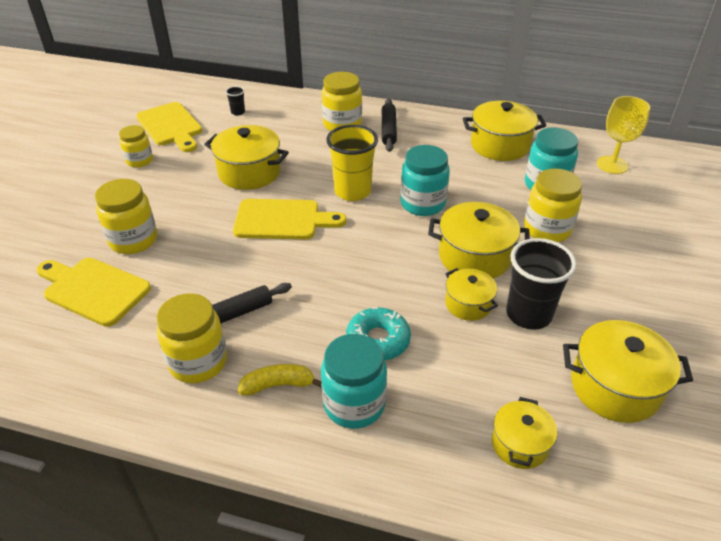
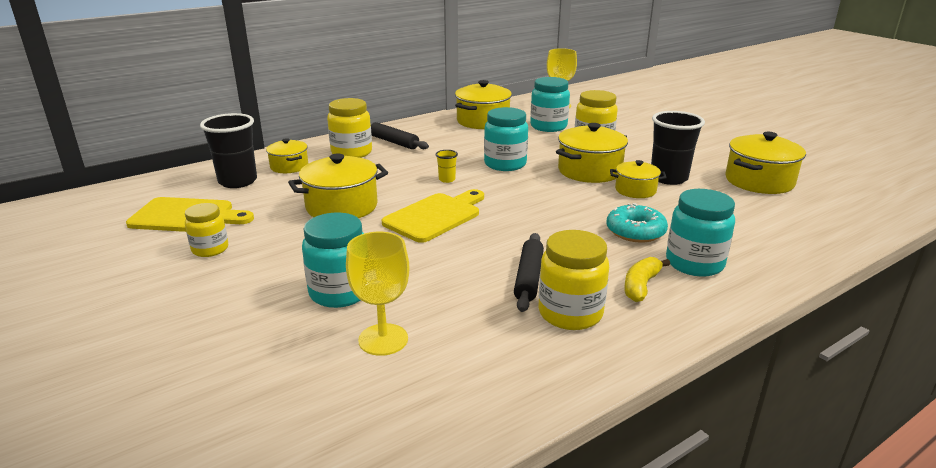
camera: 50 degrees left, 15 degrees down
yellow cutting board [36,258,151,327] -> yellow goblet [346,232,410,356]
yellow jar [95,179,157,254] -> turquoise jar [302,213,364,308]
black cup [225,86,245,115] -> black cup [200,113,257,188], size x2.23
yellow cup [326,125,378,201] -> yellow cup [436,150,458,183], size x0.45
yellow pot [492,397,557,469] -> yellow pot moved to [266,138,308,173]

